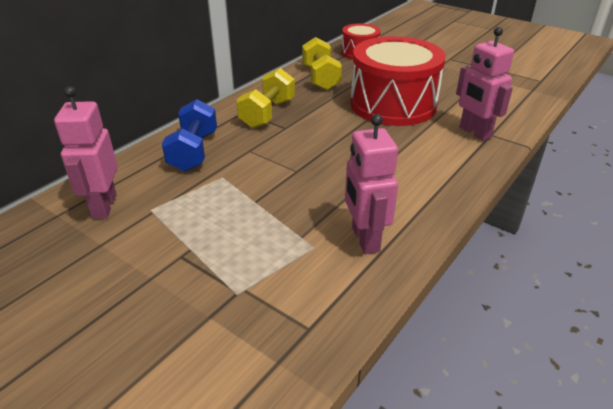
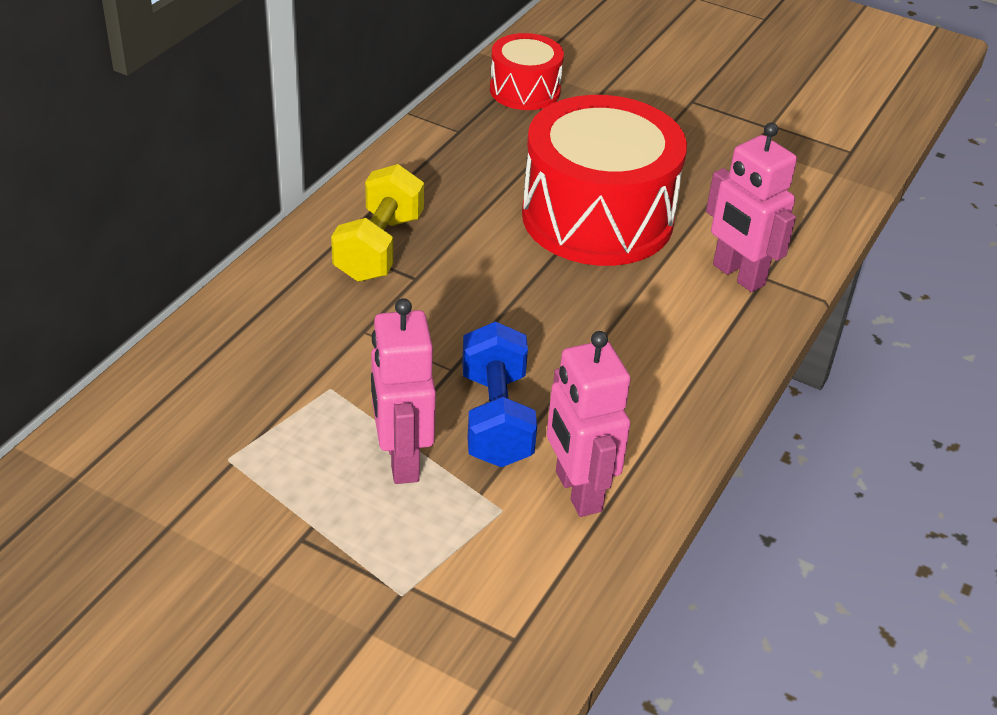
camera: 10 degrees left, 5 degrees up
pink robot [54,86,118,219] -> pink robot moved to [371,298,436,484]
blue dumbbell [162,99,217,172] -> blue dumbbell moved to [462,322,537,467]
yellow dumbbell [302,37,342,90] -> none

